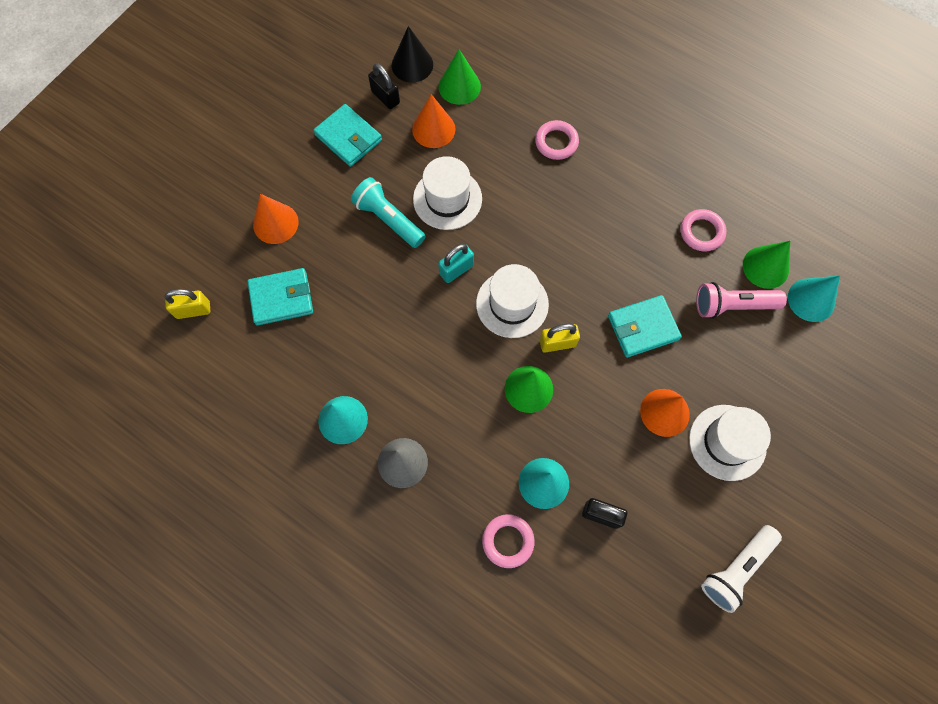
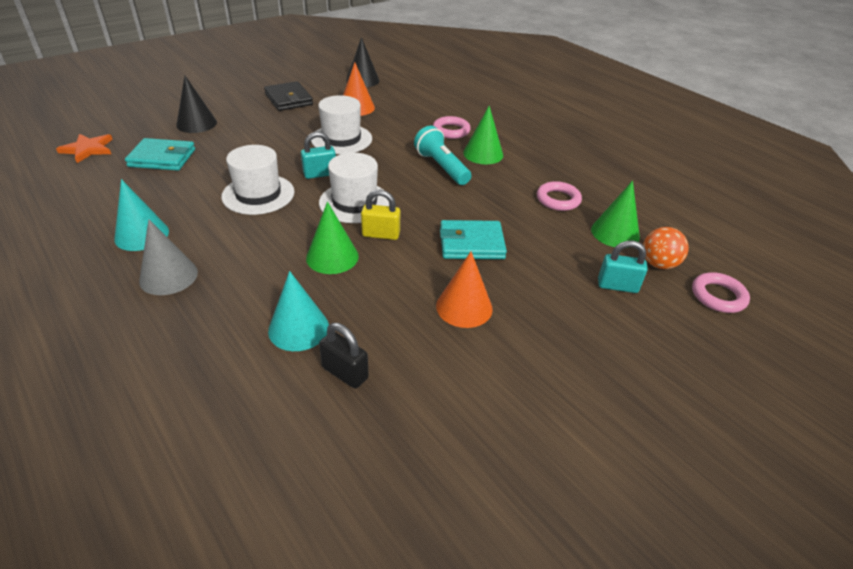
camera: 15 degrees right, 30 degrees down
yellow padlock [165,289,210,319] -> orange star [56,134,112,163]
orange cone [253,194,299,244] -> black cone [176,76,217,133]
turquoise wallet [313,104,382,167] -> black wallet [264,81,313,111]
turquoise flashlight [351,177,426,248] -> turquoise flashlight moved to [414,126,471,185]
black padlock [368,63,400,109] -> none
green cone [439,49,481,105] -> green cone moved to [463,106,503,164]
pink ring [482,514,535,568] -> pink ring moved to [692,272,750,313]
white hat [689,405,771,481] -> white hat moved to [221,145,295,215]
pink flashlight [696,282,787,319] -> none
white flashlight [701,525,782,613] -> none
turquoise cone [788,276,840,322] -> orange ball [643,227,689,269]
none -> turquoise padlock [598,241,648,293]

